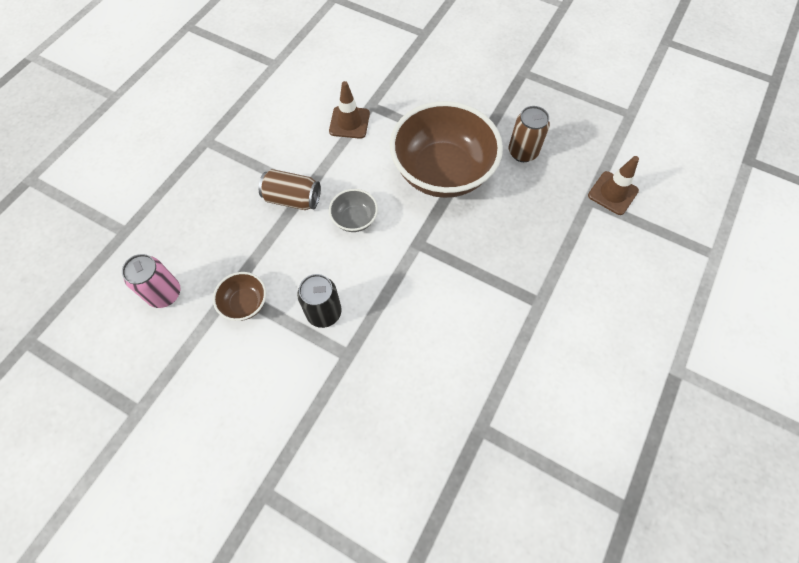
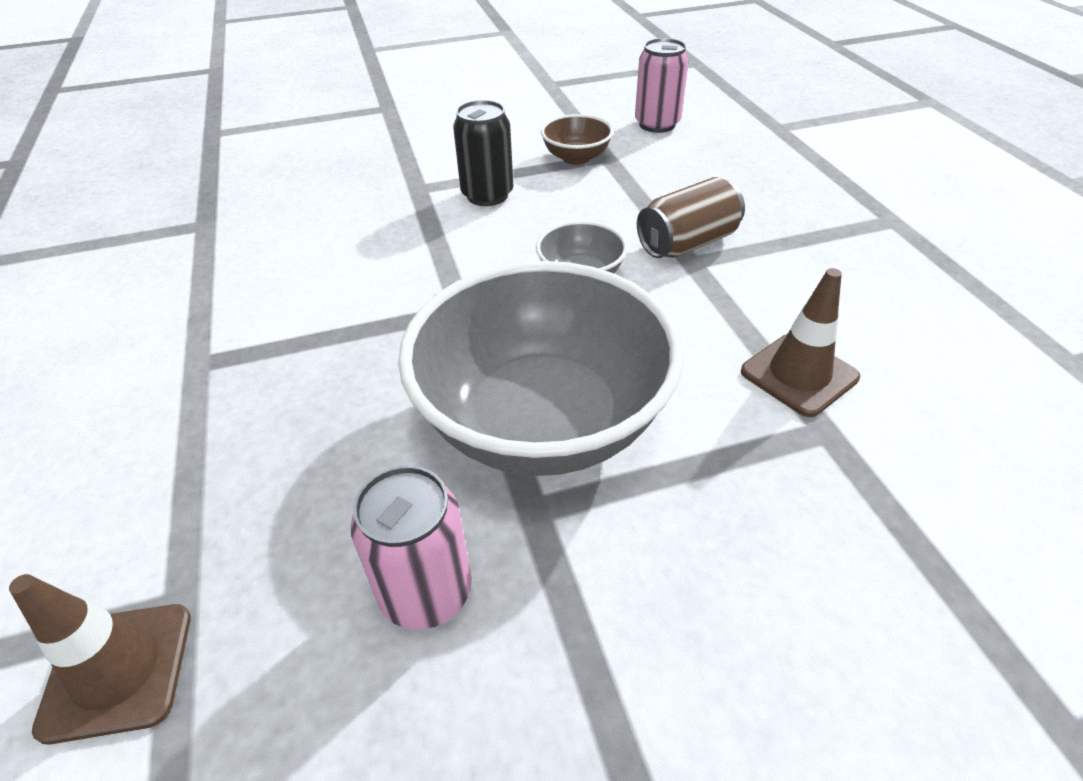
camera: 135 degrees right, 20 degrees down
brown bowl [390,101,503,198] -> grey bowl [398,261,684,476]
brown can [509,106,550,162] -> pink can [351,466,472,630]

